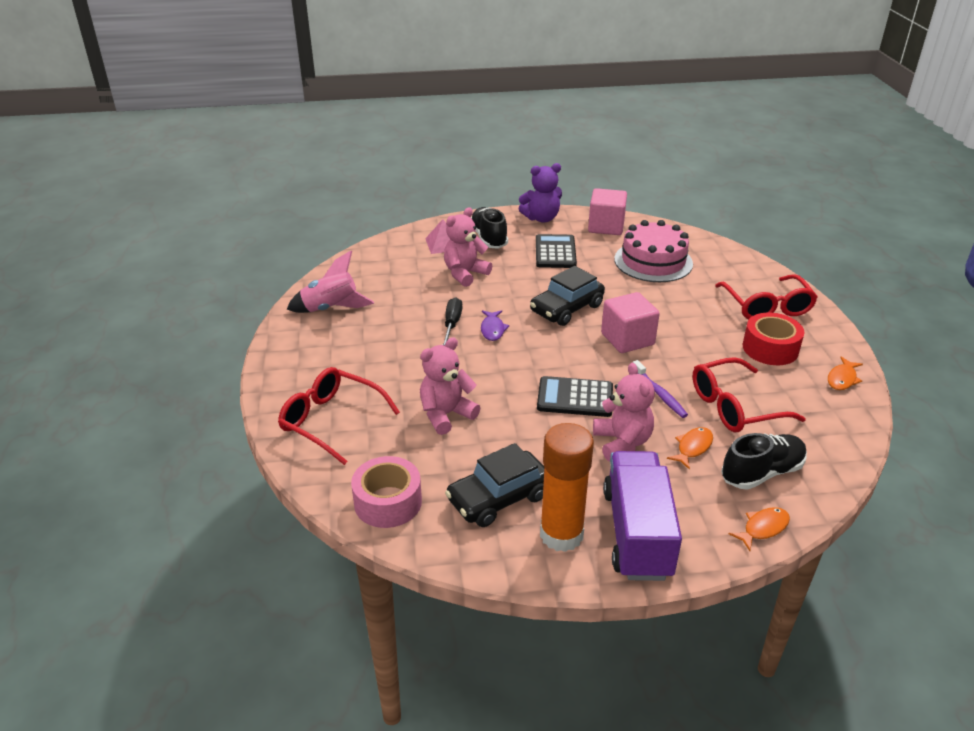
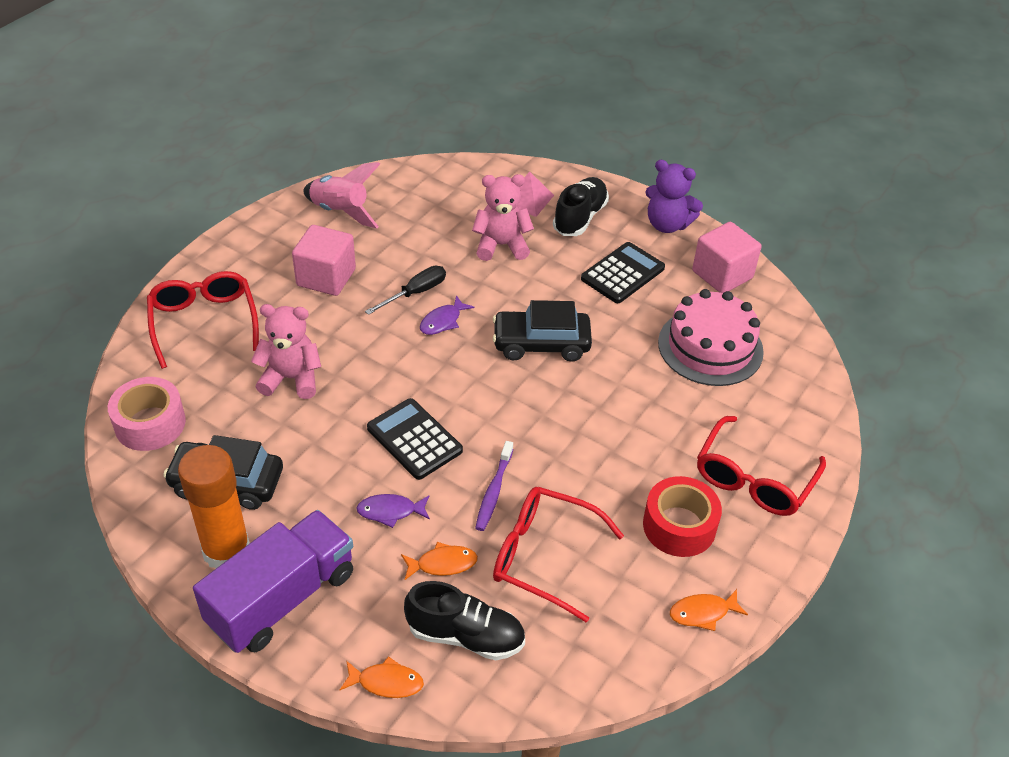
camera: 40 degrees right, 10 degrees up
pink teddy bear [593,363,655,461] -> purple fish [356,494,430,528]
pink cube [601,292,660,353] -> pink cube moved to [292,225,356,296]

